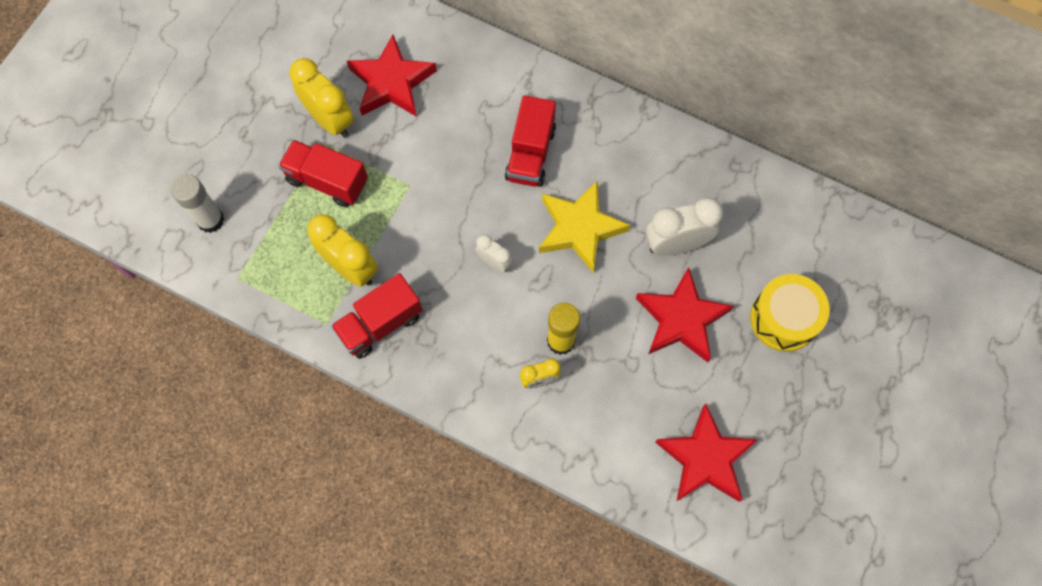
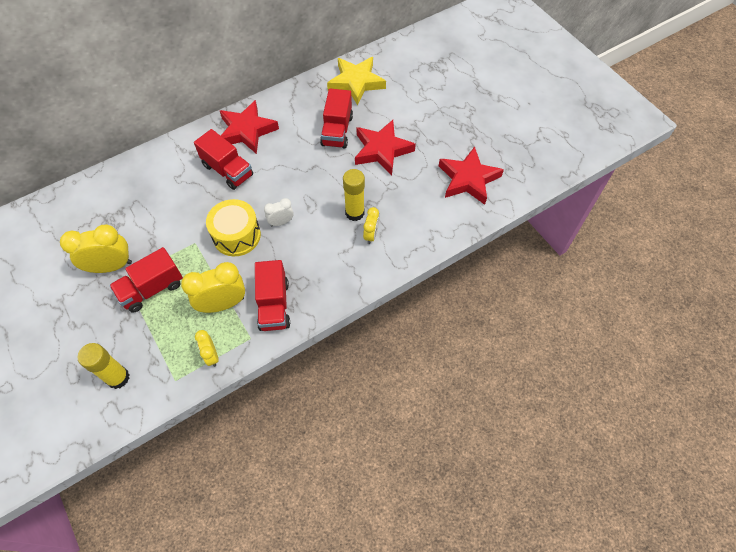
camera: 60 degrees left, 10 degrees down
white glue stick [171,174,224,233] -> yellow glue stick [78,343,130,389]
red star [347,35,437,117] -> red star moved to [220,100,279,154]
yellow star [539,180,630,272] -> yellow star moved to [327,57,386,105]
white clock [646,197,724,256] -> red truck [320,89,353,149]
yellow drum [750,274,830,352] -> yellow drum moved to [206,199,261,256]
none -> yellow clock [195,330,219,367]

